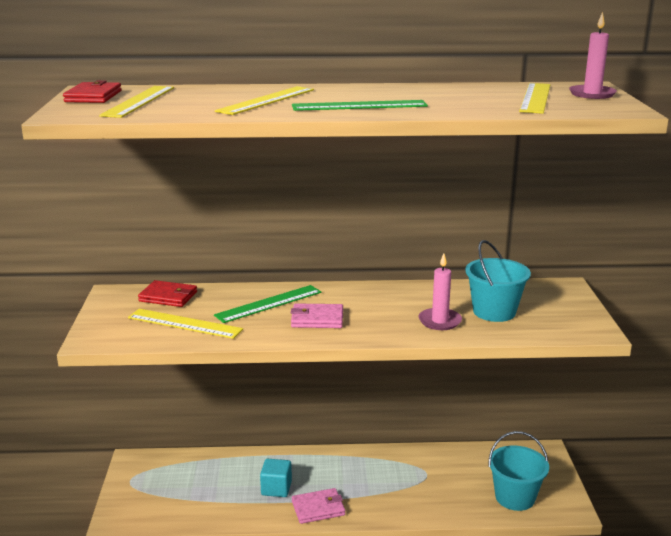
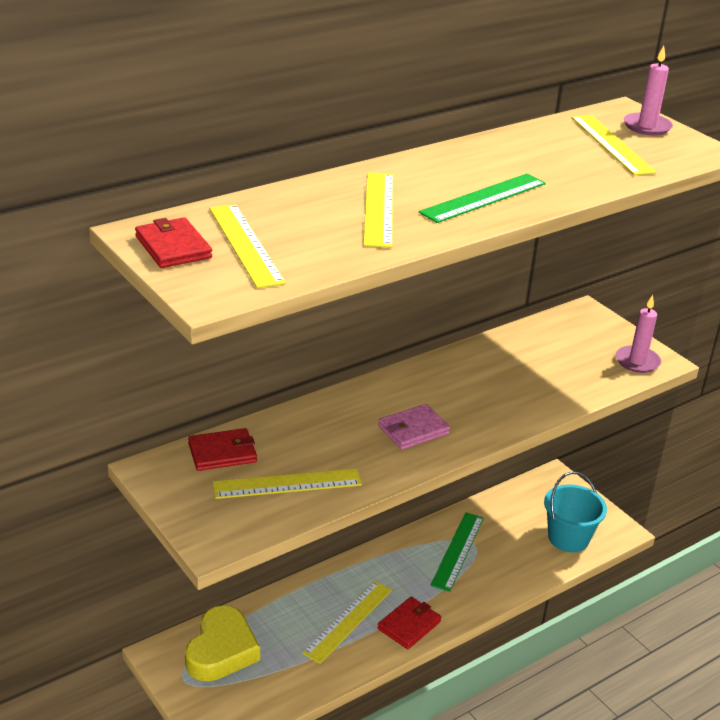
camera: 35 degrees left, 10 degrees up
green ruler [214,285,321,323] -> green ruler moved to [430,512,484,592]
turquoise cube [260,459,292,497] -> yellow ruler [302,581,392,664]
pink wallet [292,488,345,524] -> red wallet [378,597,441,649]
pink candle [419,253,462,330] -> pink candle moved to [616,295,661,373]
turquoise bucket [465,240,531,322] -> none
none -> yellow heart [185,605,260,681]

